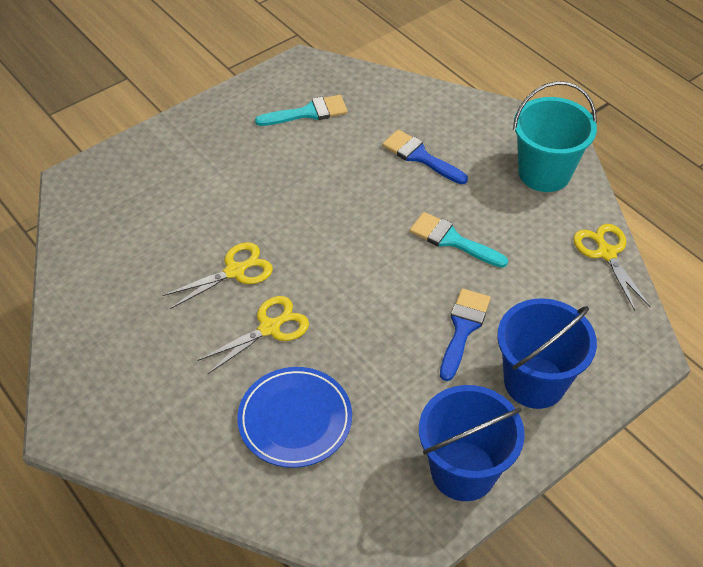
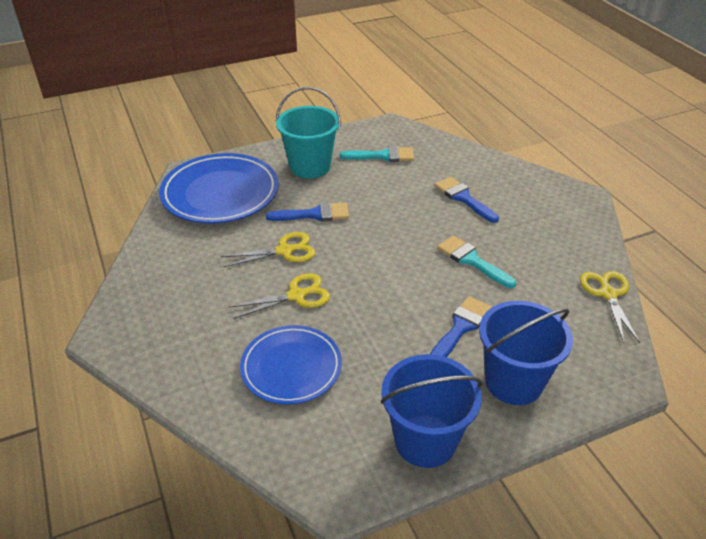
camera: 15 degrees right, 10 degrees down
turquoise bucket [513,81,597,192] -> turquoise bucket moved to [276,87,341,178]
none -> blue plate [159,153,279,223]
none -> blue brush [266,202,349,221]

